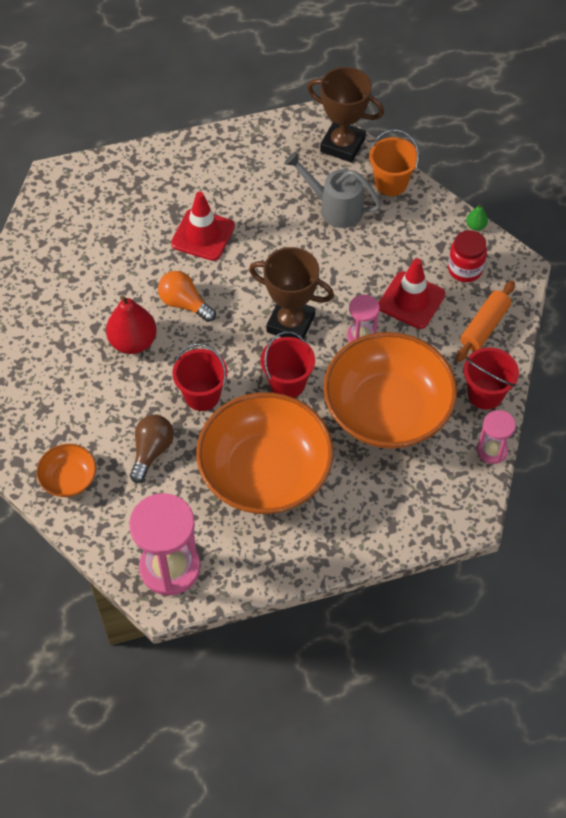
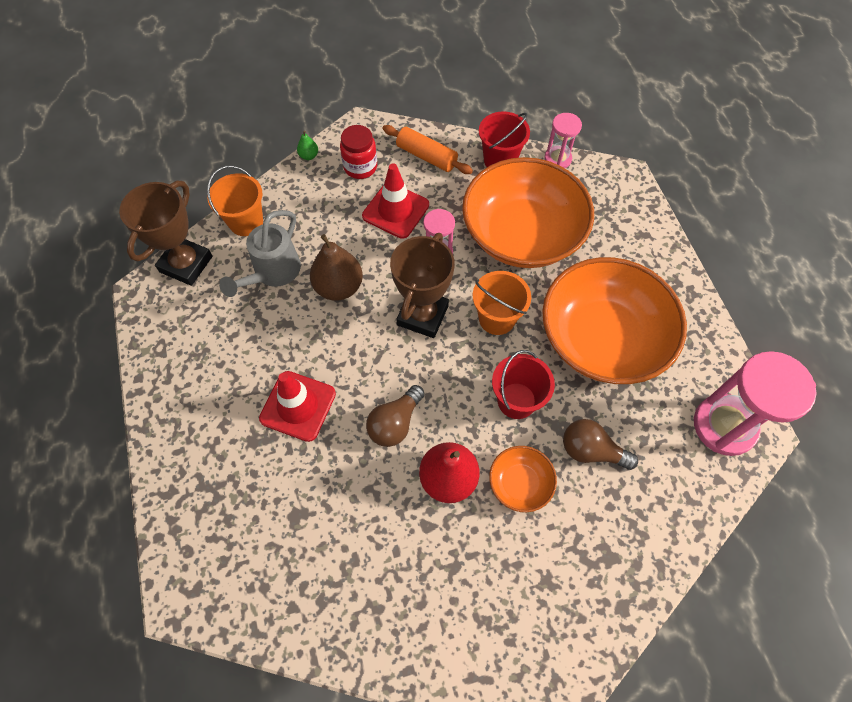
camera: 90 degrees left, 5 degrees up
orange bowl [36,444,96,497] -> orange bowl moved to [489,446,557,512]
orange light bulb [158,271,216,322] -> brown light bulb [366,385,425,447]
red bucket [261,331,315,398] -> orange bucket [473,271,531,335]
none -> brown pear [310,234,363,301]

